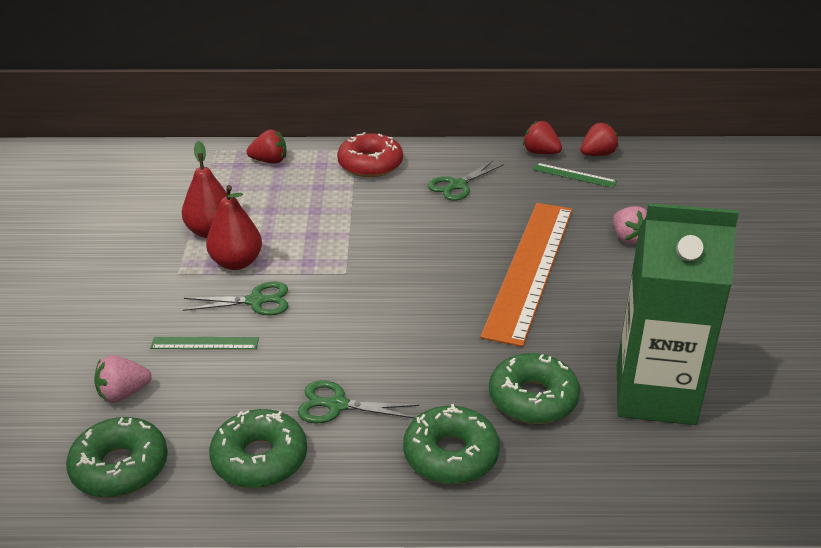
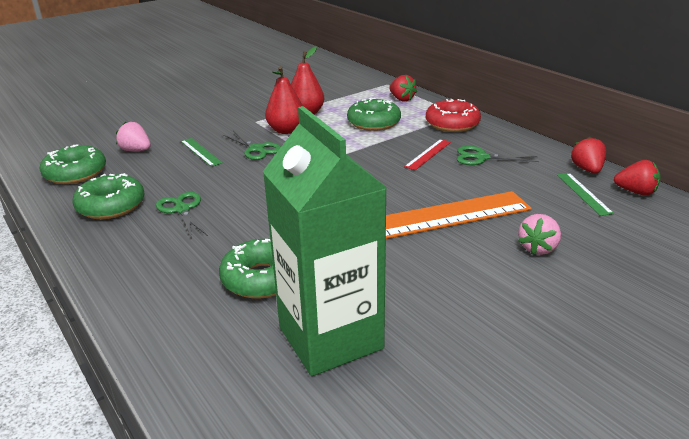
camera: 55 degrees right, 5 degrees down
green donut [403,404,500,484] -> green donut moved to [347,98,401,131]
none -> red ruler [404,139,451,170]

